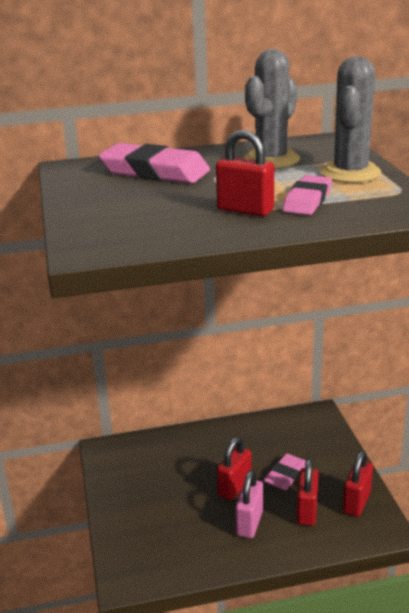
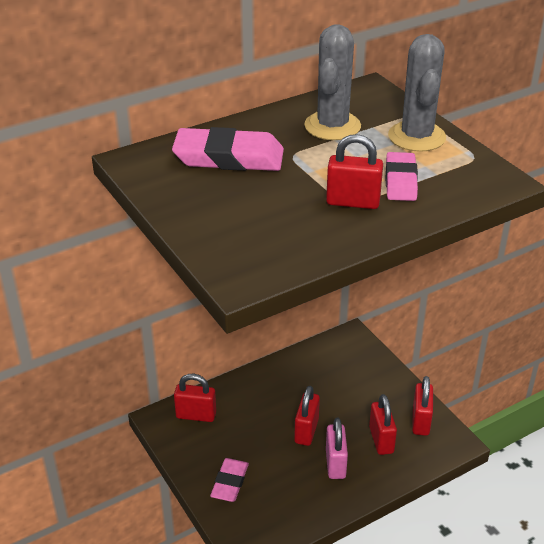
camera: 20 degrees left, 10 degrees up
pink eraser [263,453,306,491] -> pink eraser moved to [210,458,249,502]
none -> red padlock [174,374,216,422]

